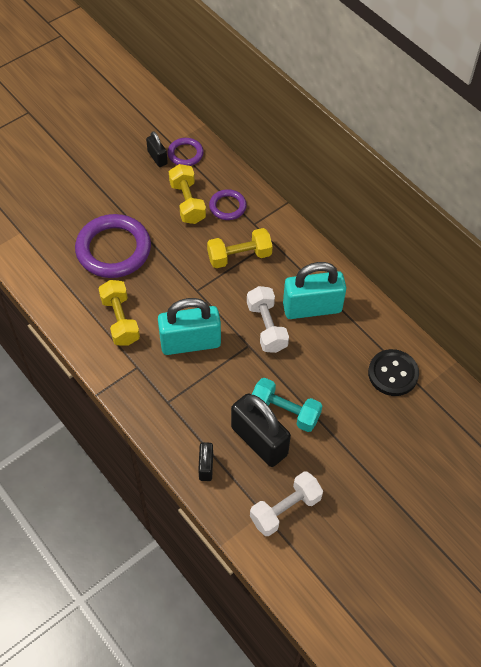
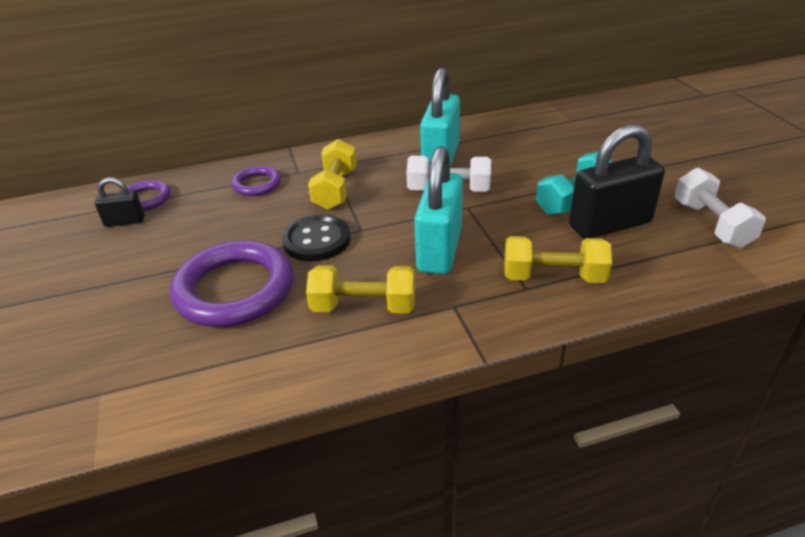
camera: 65 degrees left, 20 degrees down
yellow dumbbell [169,164,206,224] -> yellow dumbbell moved to [504,236,612,283]
black padlock [198,442,213,481] -> none
black button [368,349,419,396] -> black button moved to [282,214,351,261]

